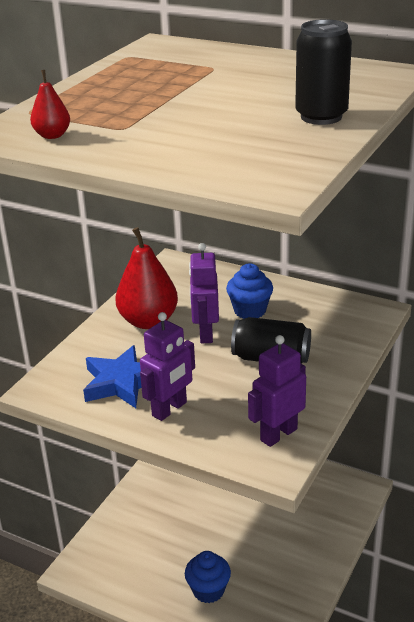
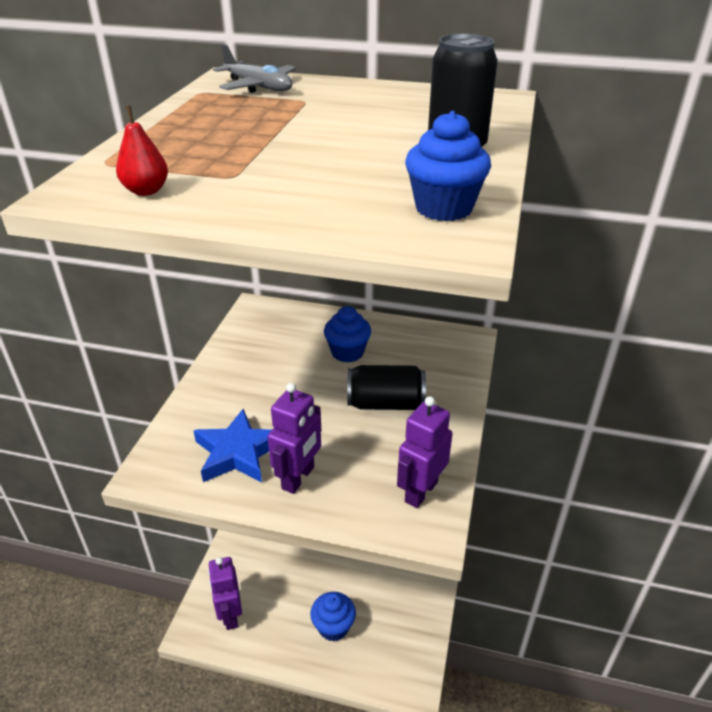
camera: 15 degrees left, 5 degrees up
red pear [115,227,178,329] -> none
purple robot [189,243,219,343] -> purple robot moved to [208,557,242,630]
none -> grey plane [213,44,296,93]
none -> blue cupcake [405,111,491,221]

